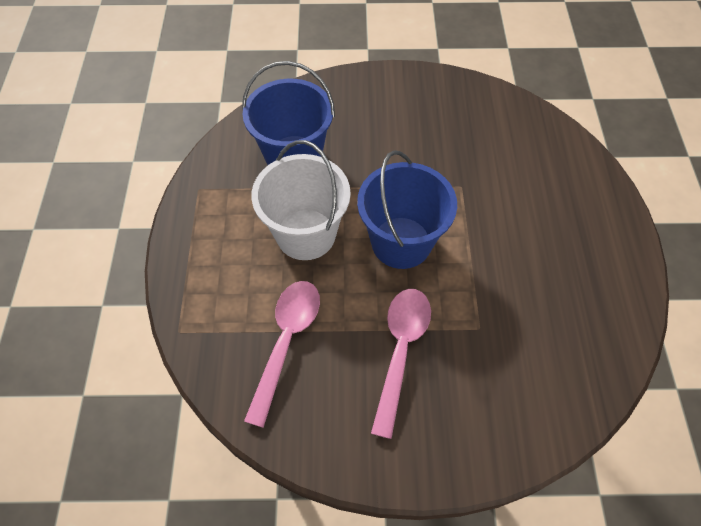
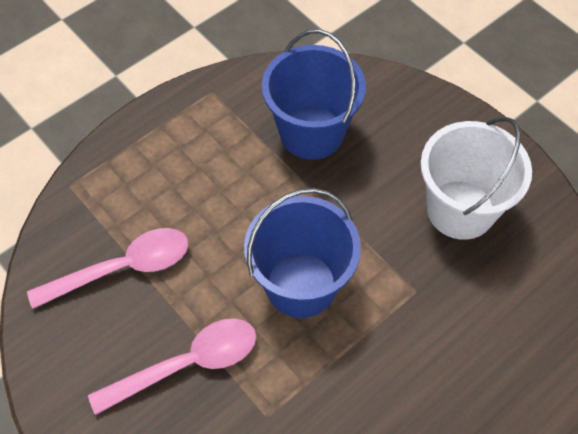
camera: 50 degrees right, 0 degrees up
white bucket [251,140,351,260] -> white bucket moved to [421,117,532,240]

